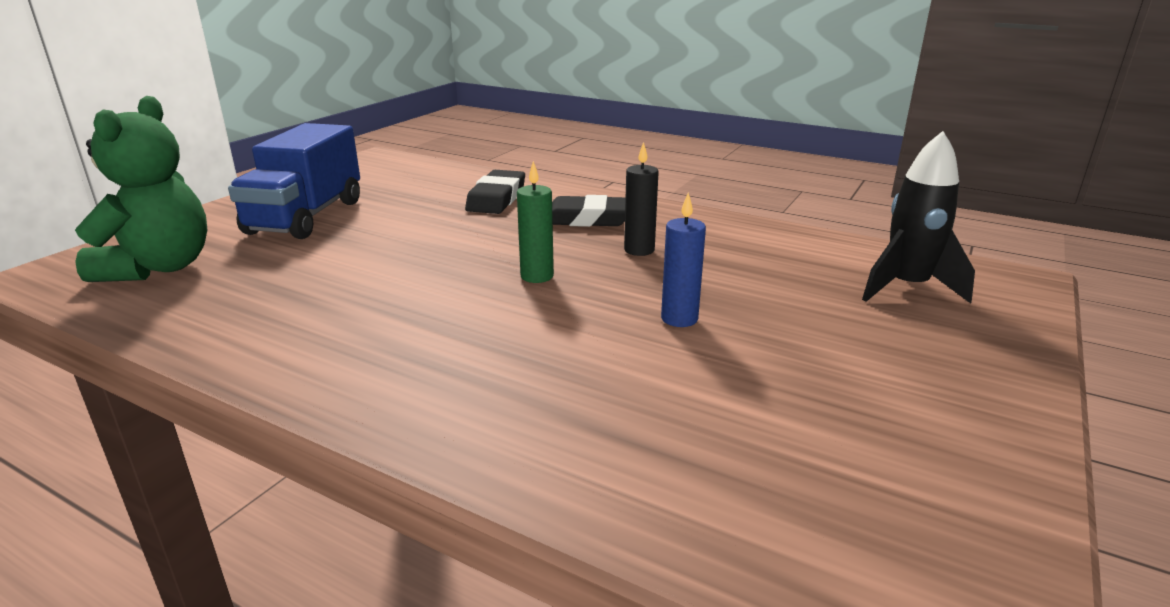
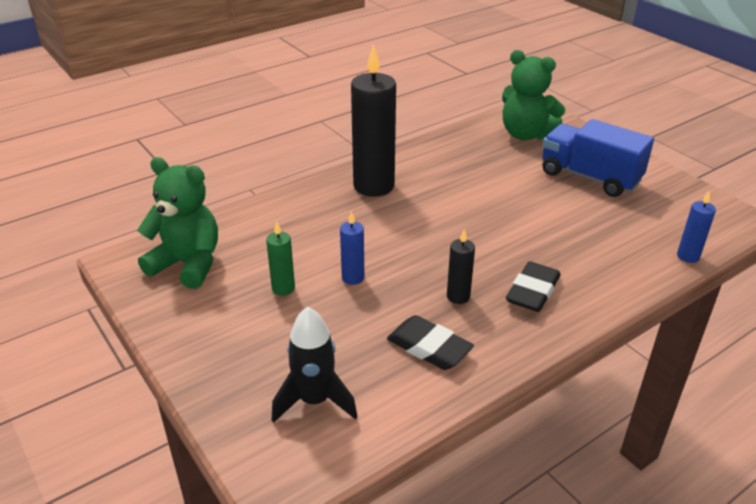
camera: 115 degrees right, 10 degrees up
black eraser [465,170,525,214] -> black eraser moved to [387,315,474,370]
green candle [517,161,554,283] -> green candle moved to [266,221,295,296]
none -> green teddy bear [137,157,218,289]
none -> black candle [351,44,396,197]
none -> blue candle [677,190,716,263]

